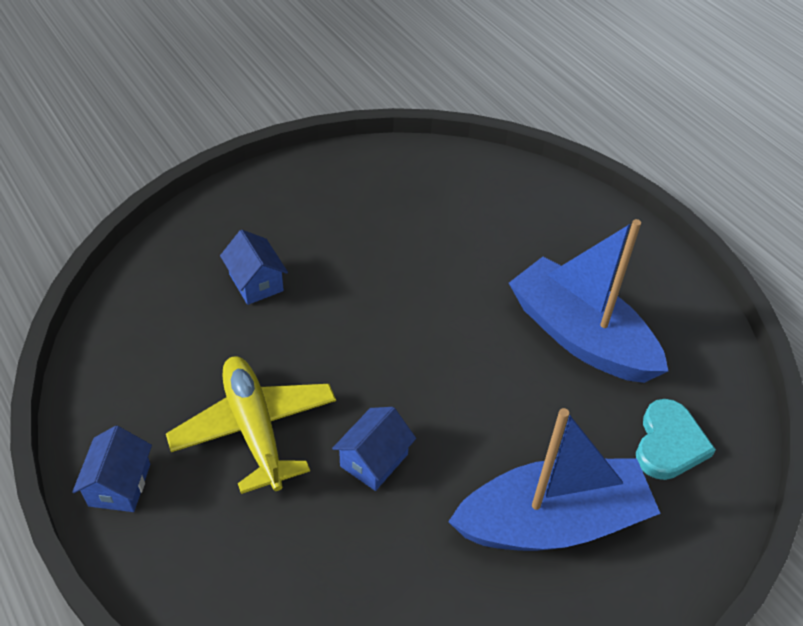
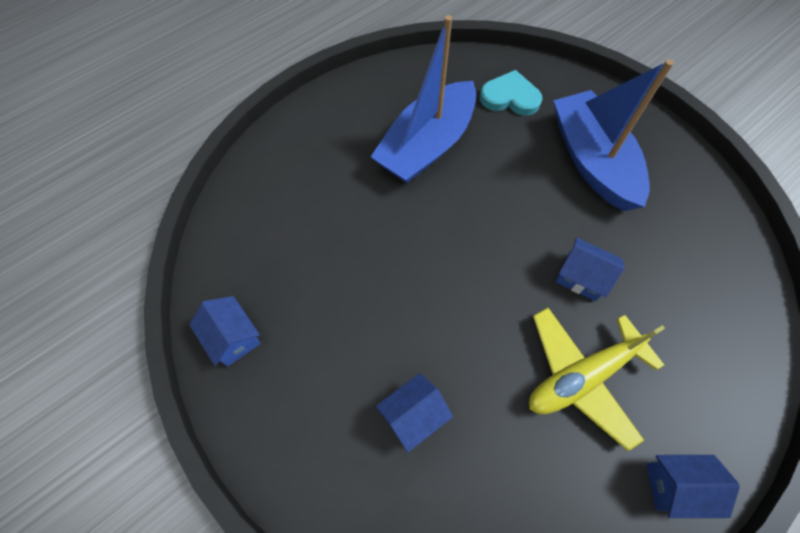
camera: 95 degrees left, 15 degrees up
none -> blue house [189,296,261,367]

